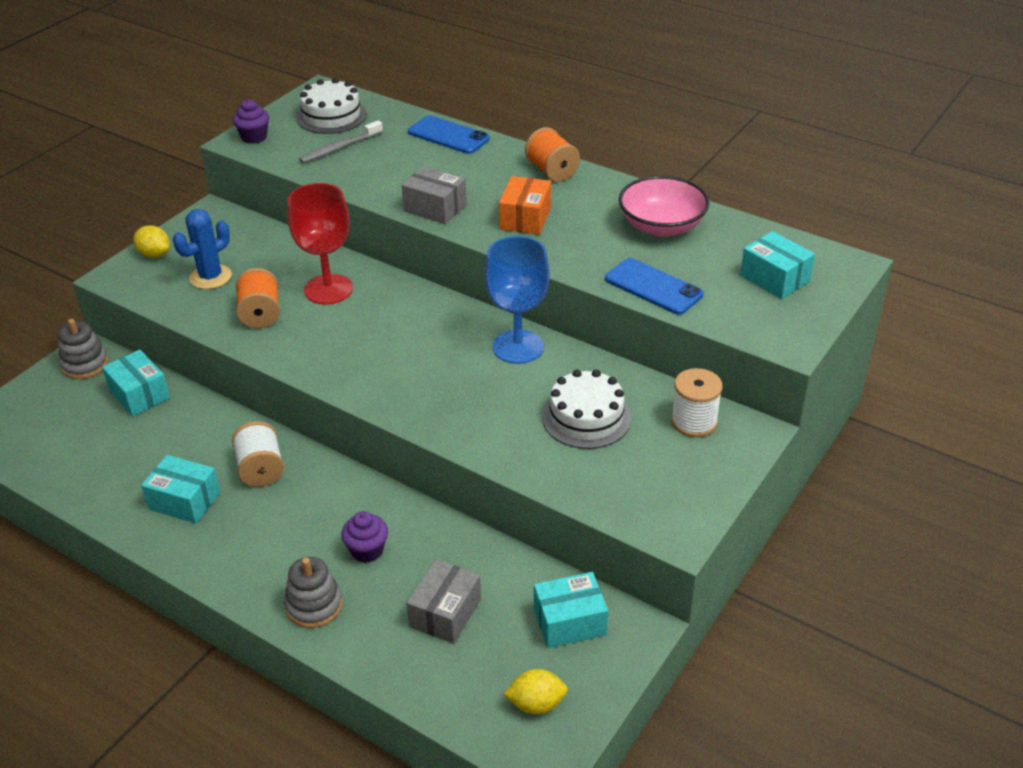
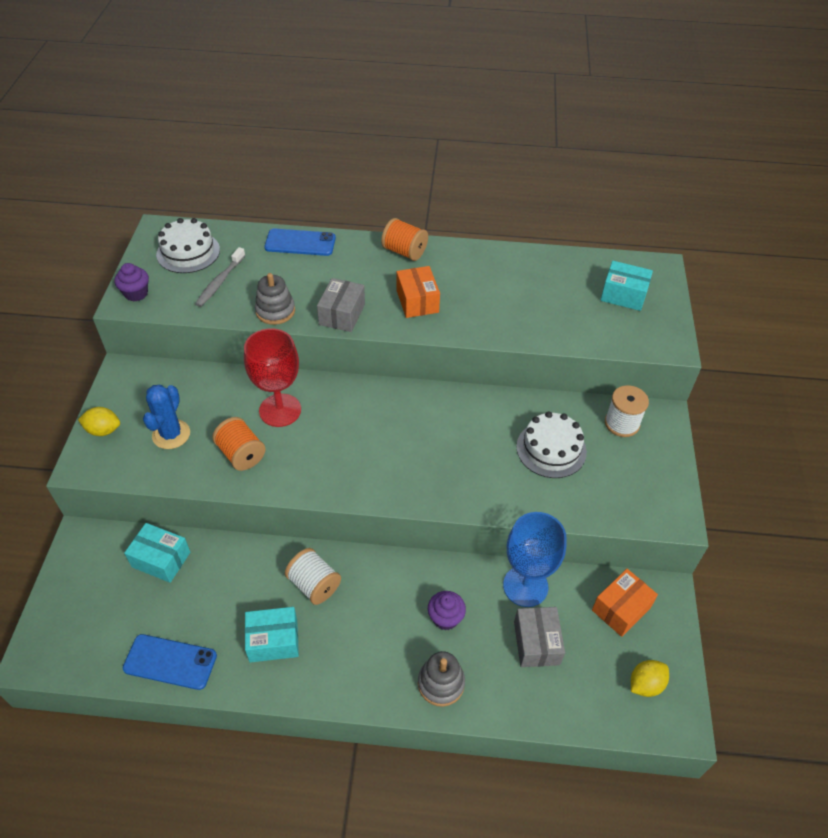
camera: 30 degrees left, 10 degrees up
grey stacking toy [58,319,108,379] -> grey stacking toy moved to [255,273,295,325]
grey box [402,166,467,224] -> grey box turned 75 degrees counterclockwise [317,278,365,332]
blue goblet [485,236,550,364] -> blue goblet moved to [503,512,566,607]
turquoise box [534,572,608,648] -> orange box [592,569,658,637]
blue phone [605,258,704,315] -> blue phone moved to [123,634,217,690]
pink bowl [619,176,710,237] -> none

